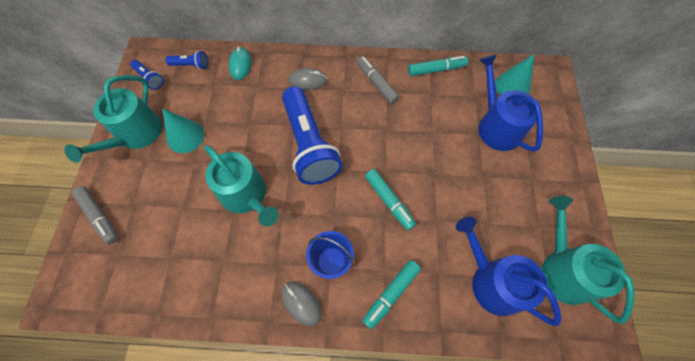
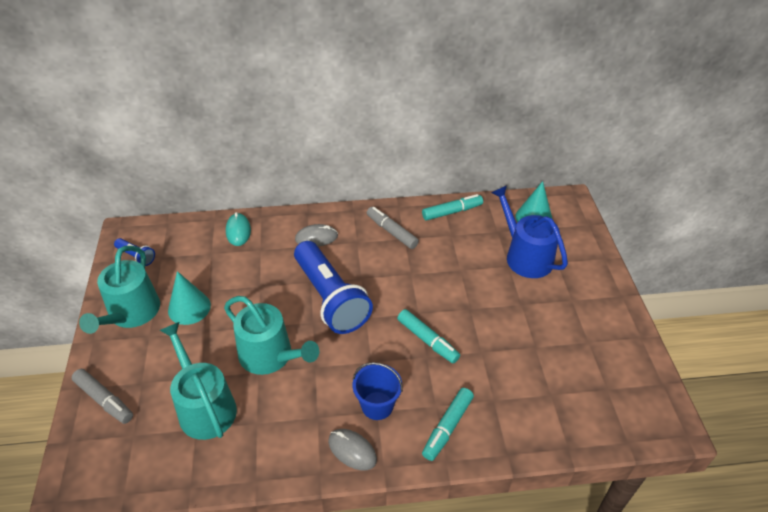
camera: 10 degrees left, 20 degrees down
blue flashlight [165,51,208,70] -> none
blue watering can [456,217,562,326] -> none
turquoise watering can [542,196,635,324] -> turquoise watering can moved to [159,322,237,440]

